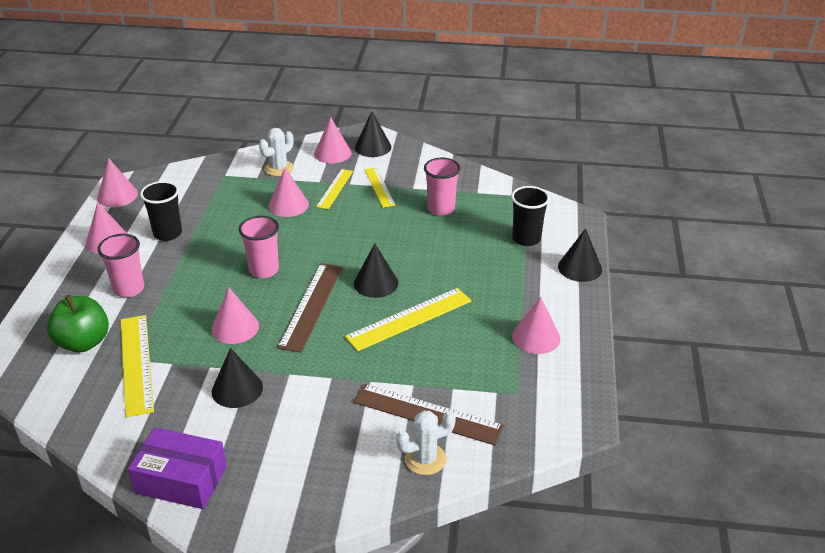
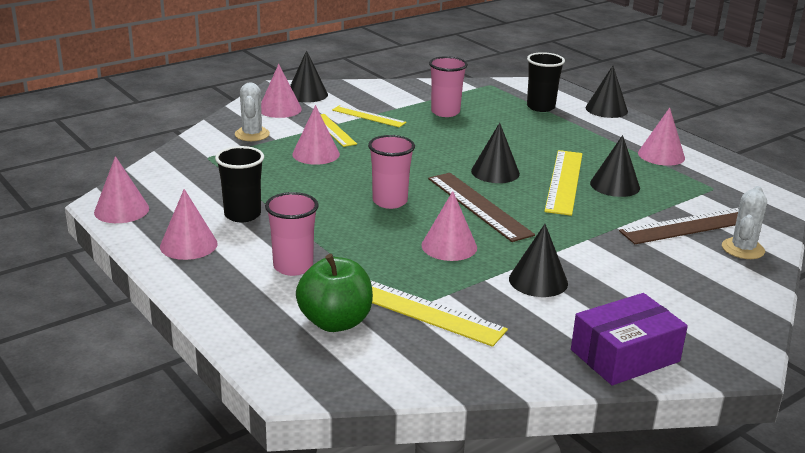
camera: 45 degrees left, 10 degrees down
none -> black cone [590,135,640,197]

